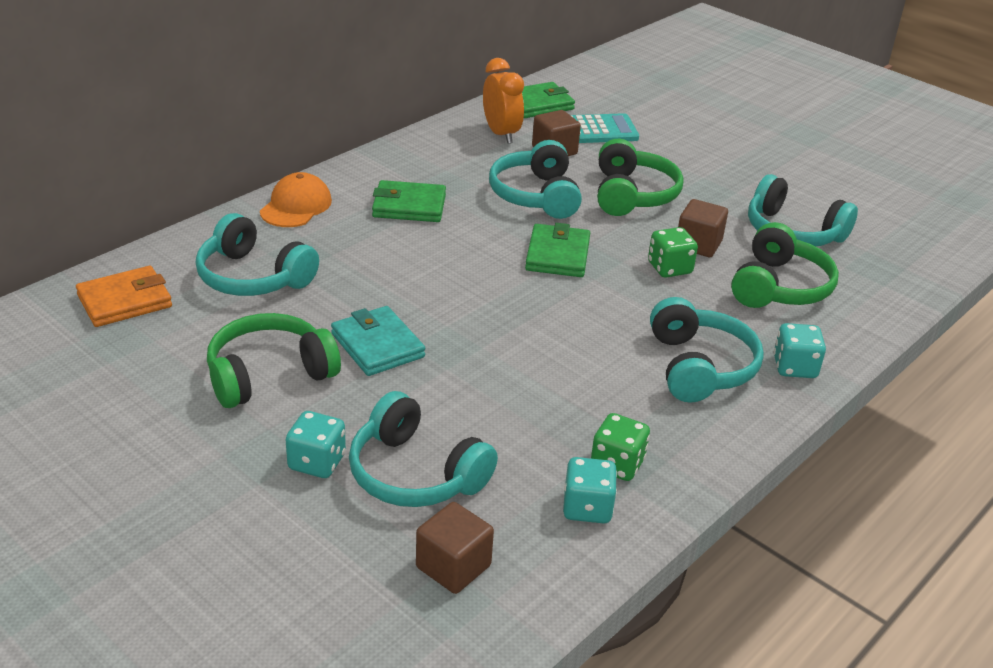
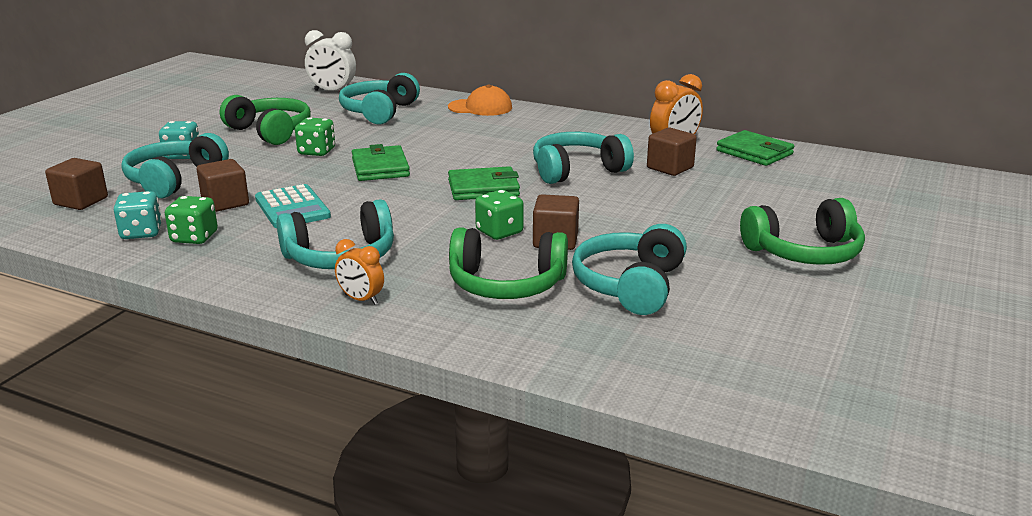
camera: 75 degrees right, 10 degrees down
orange wallet [76,266,172,327] -> white clock [305,30,356,91]
turquoise wallet [331,306,425,376] -> green dice [295,117,335,156]
green wallet [372,180,446,222] -> green wallet moved to [352,144,410,181]
turquoise calculator [570,113,639,143] -> turquoise calculator moved to [255,184,331,228]
green headphones [598,139,683,216] -> green headphones moved to [740,198,865,265]
turquoise dice [774,323,826,378] -> orange clock [335,239,384,305]
none -> brown cube [197,159,249,212]

